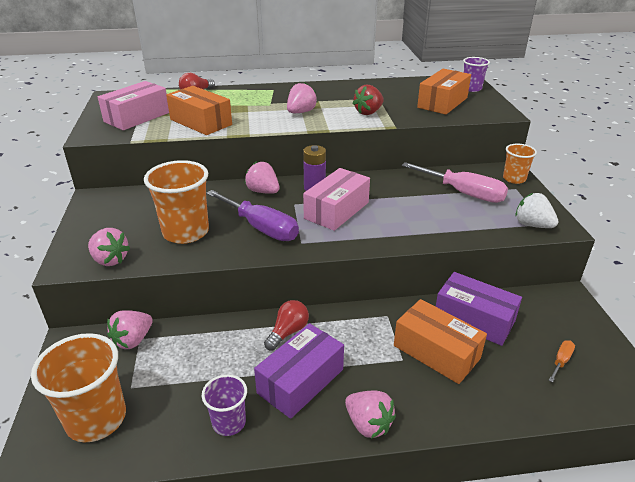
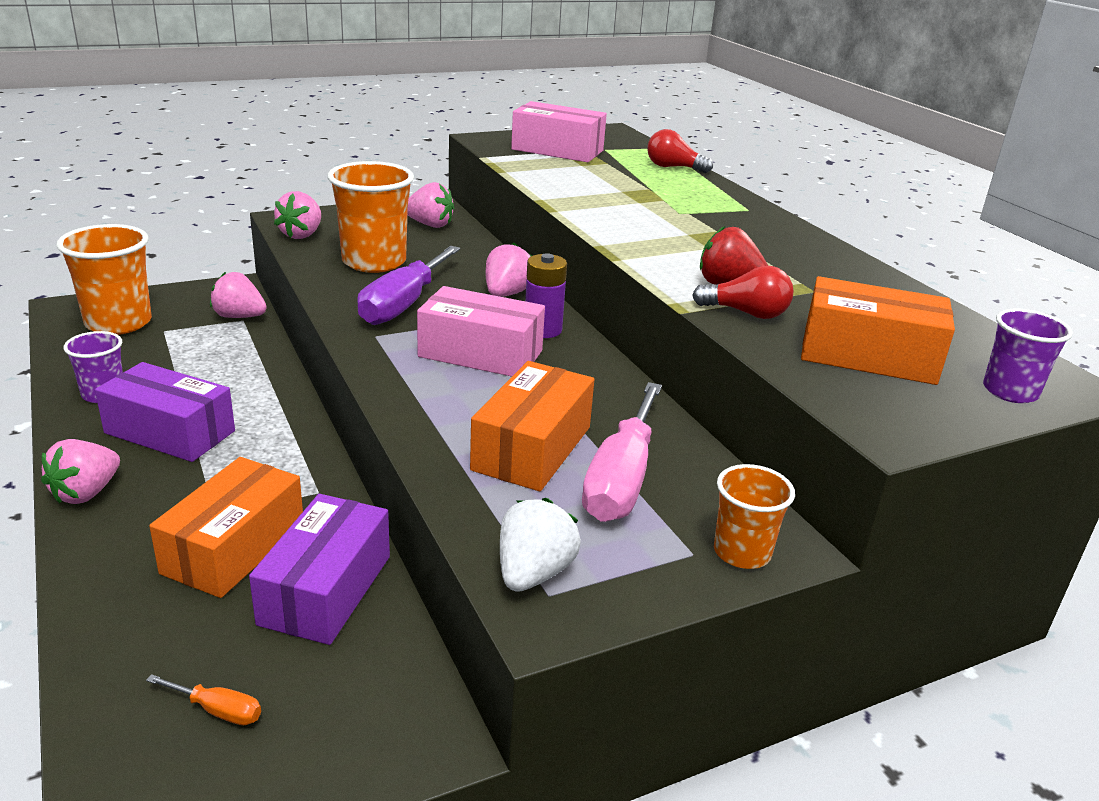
camera: 70 degrees right, 5 degrees down
orange box [166,86,232,135] -> orange box moved to [470,361,594,491]
red light bulb [264,300,309,350] -> red light bulb moved to [692,266,793,319]
pink strawberry [287,82,318,113] -> pink strawberry moved to [407,182,454,228]

